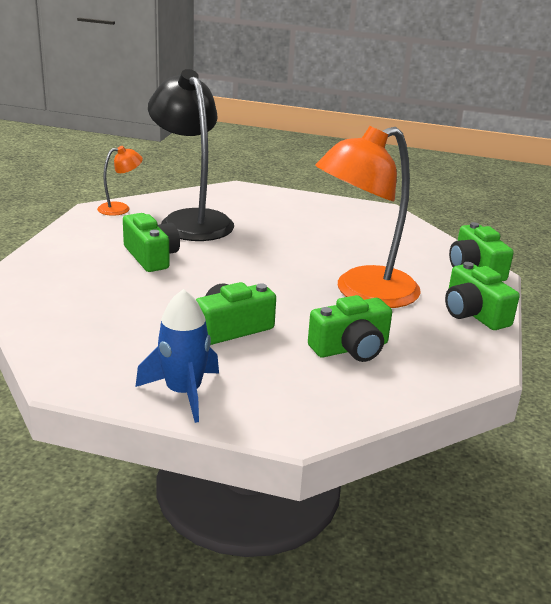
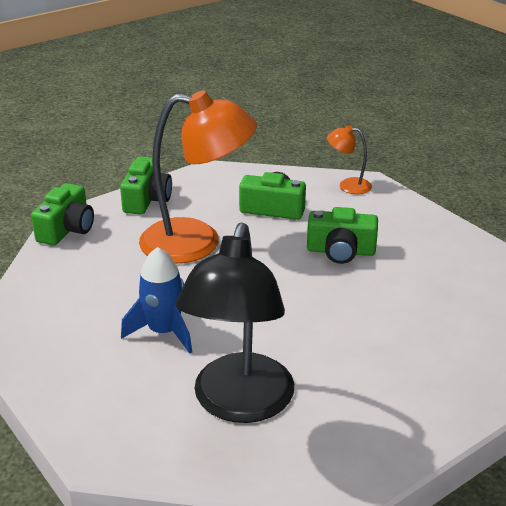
camera: 140 degrees left, 5 degrees up
orange lamp [97,146,143,216] -> orange lamp moved to [327,125,372,194]
green camera [123,213,180,272] -> none
blue rocket [135,289,219,423] -> blue rocket moved to [121,247,192,354]

